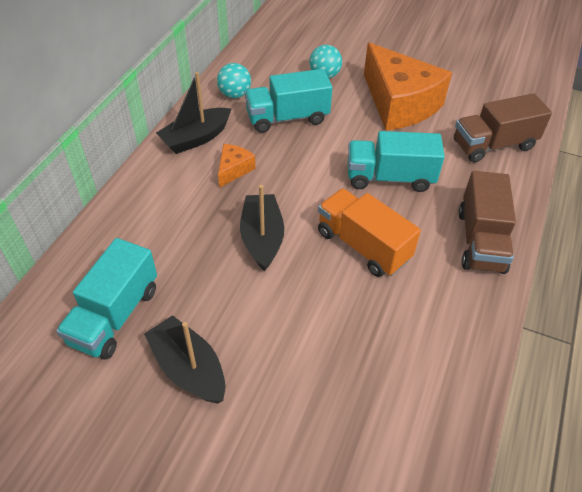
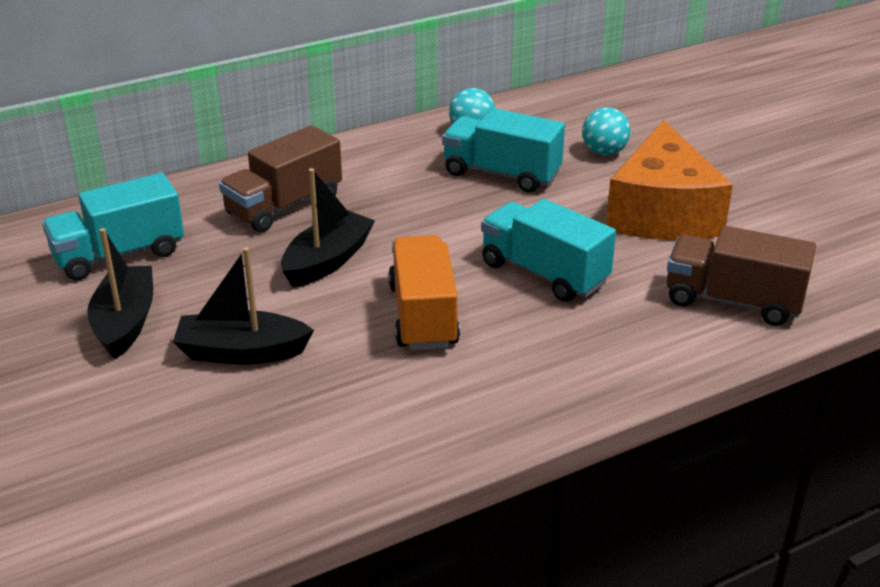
camera: 40 degrees right, 15 degrees down
black boat [156,72,231,154] -> black boat moved to [173,247,314,365]
orange cheese [218,144,256,188] -> none
brown truck [459,171,516,274] -> brown truck moved to [219,125,342,232]

